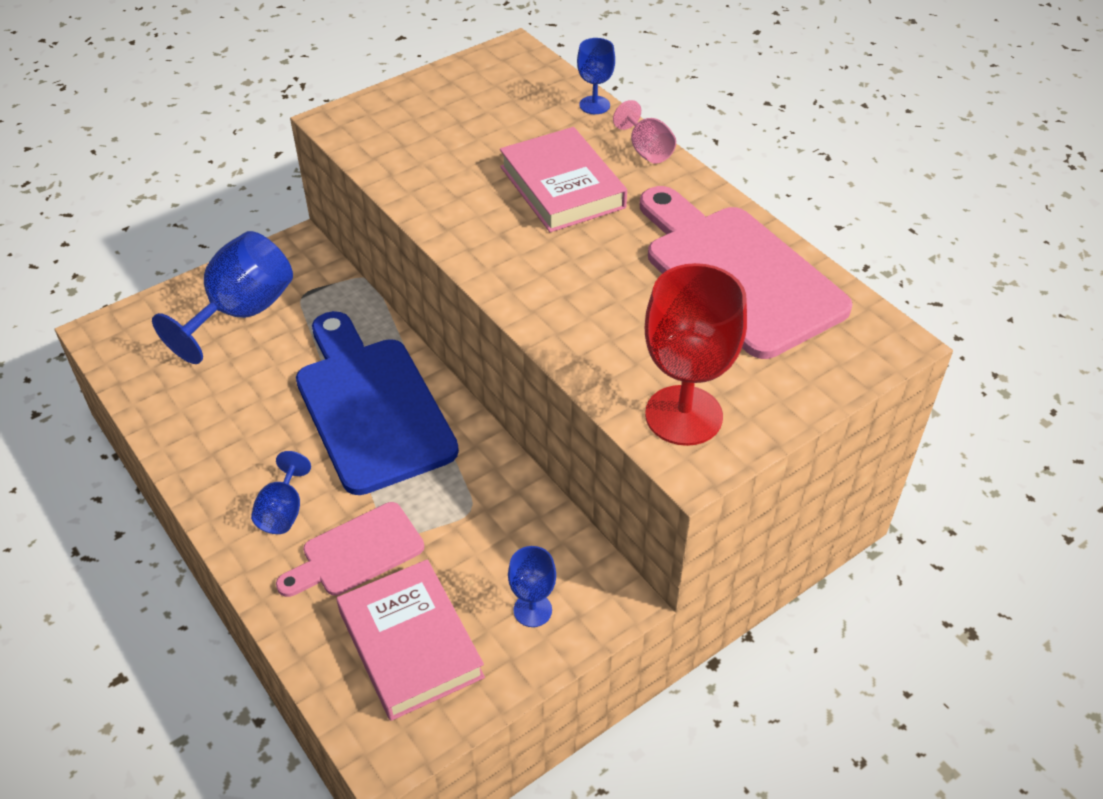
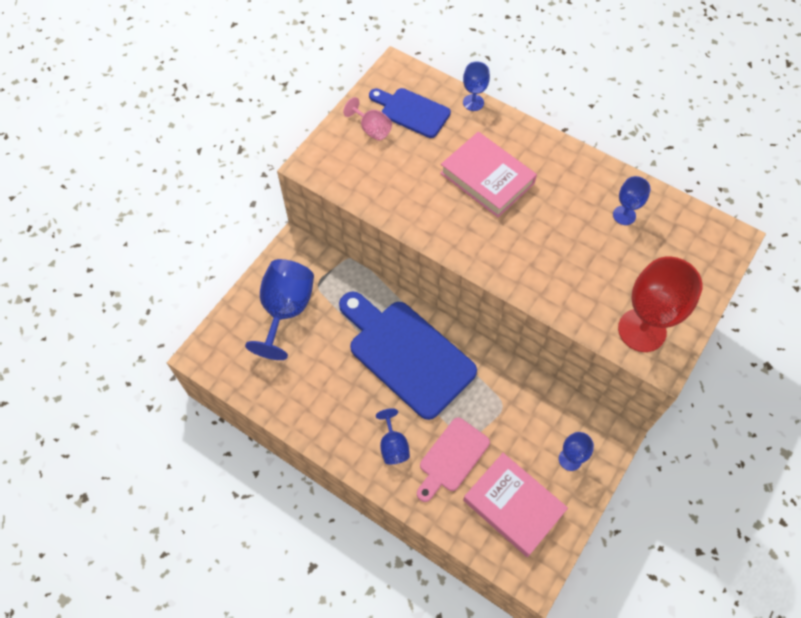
camera: 20 degrees left, 15 degrees up
pink goblet [613,100,676,164] -> pink goblet moved to [343,97,392,141]
pink cutting board [640,186,853,359] -> blue goblet [613,176,650,225]
none -> blue cutting board [369,88,451,138]

